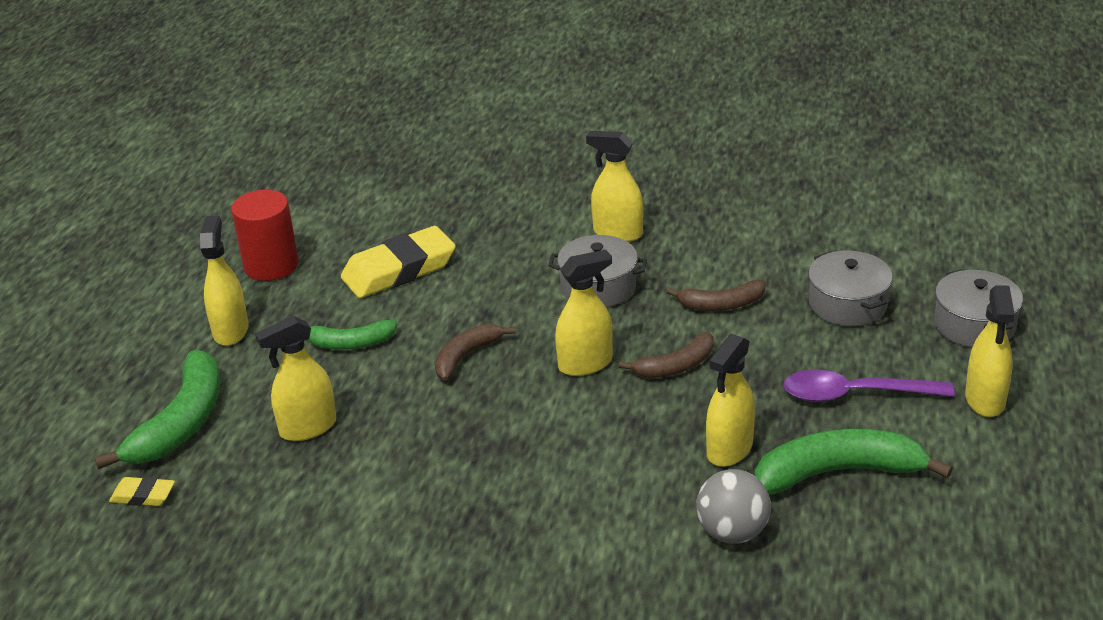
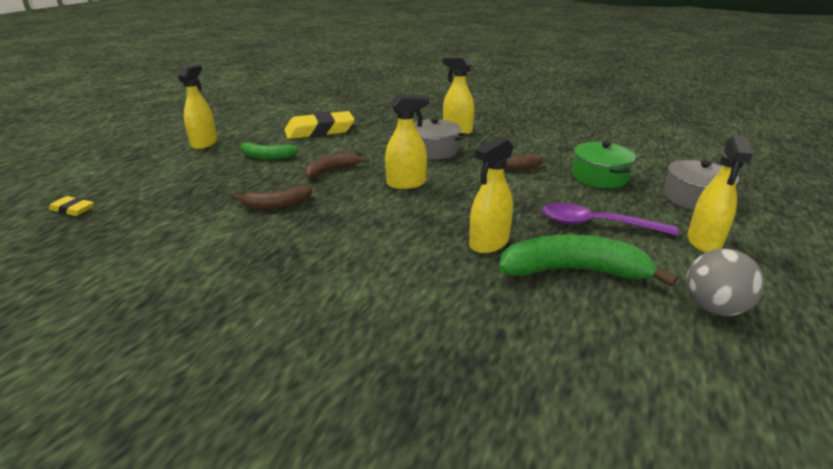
camera: 10 degrees right, 5 degrees down
green banana [94,350,220,469] -> none
red cylinder [231,190,299,281] -> none
yellow spray bottle [255,316,336,441] -> none
brown banana [619,332,714,378] -> brown banana moved to [232,185,312,209]
grey ball [696,469,771,543] -> grey ball moved to [686,249,765,316]
grey pot [808,250,893,326] -> green pot [572,142,636,188]

